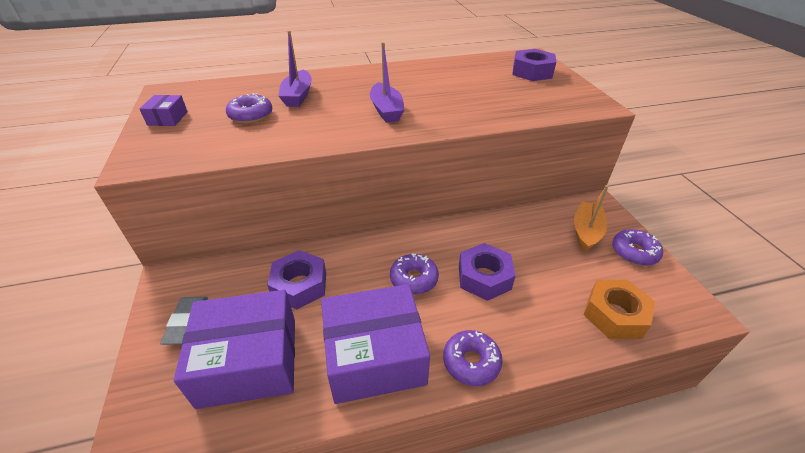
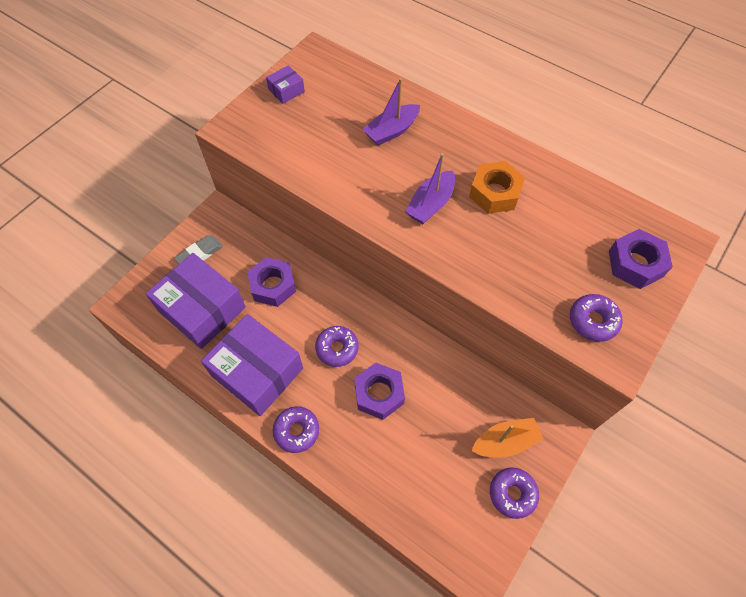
camera: 50 degrees right, 20 degrees up
purple donut [226,93,273,124] -> purple donut moved to [570,294,623,342]
orange nut [584,280,655,339] -> orange nut moved to [469,161,525,214]

